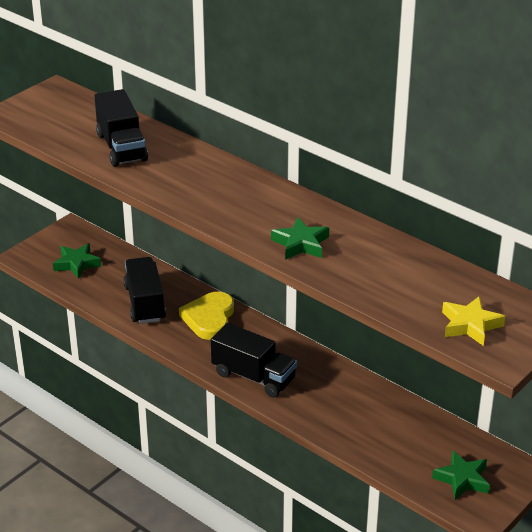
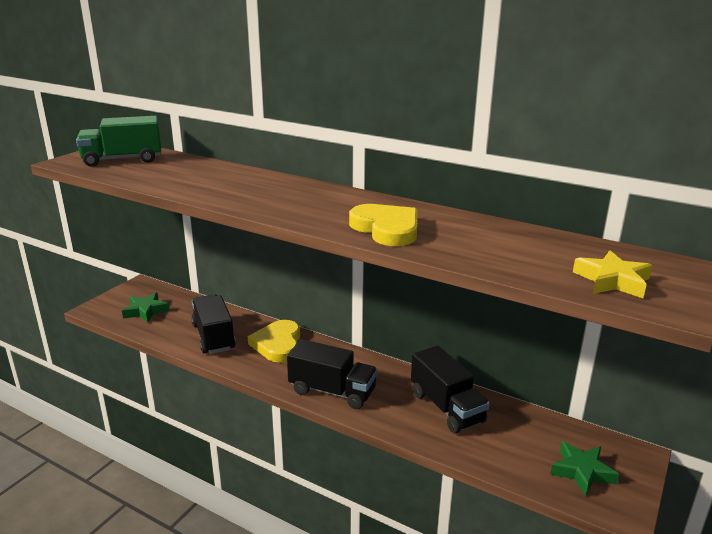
camera: 10 degrees left, 10 degrees down
black truck [95,89,148,167] -> black truck moved to [411,346,490,434]
green star [271,217,329,260] -> yellow heart [349,204,417,246]
none -> green truck [76,116,161,167]

